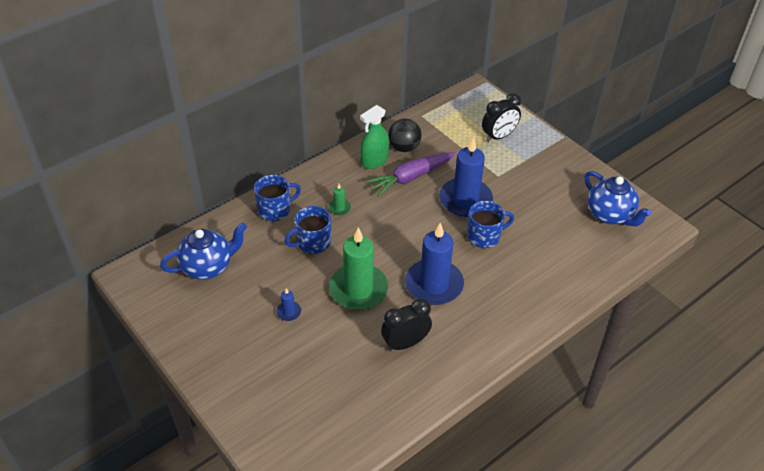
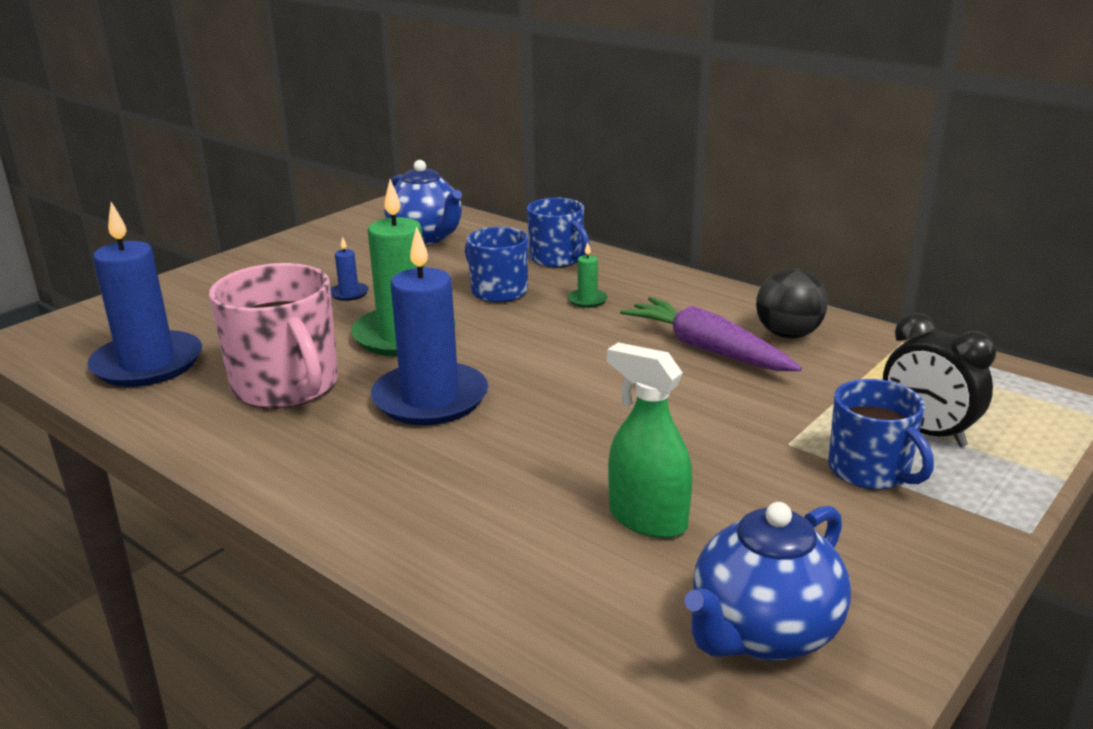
camera: 80 degrees right, 20 degrees down
green spray bottle [360,105,389,169] -> green spray bottle moved to [607,342,692,538]
black clock [381,298,432,351] -> pink mug [209,263,338,409]
blue candle [439,137,493,217] -> blue candle moved to [87,202,202,387]
blue mug [467,201,514,248] -> blue mug moved to [828,379,934,490]

